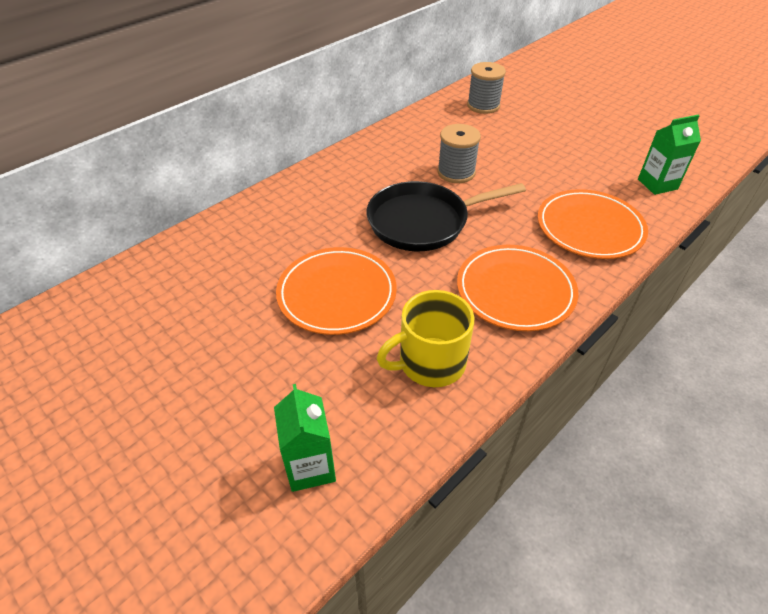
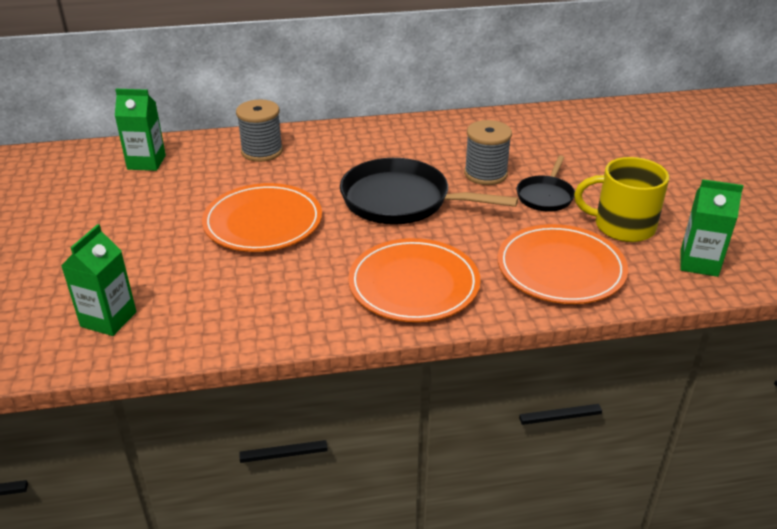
camera: 35 degrees right, 10 degrees down
yellow mug [377,290,474,387] -> yellow mug moved to [574,157,669,242]
grey spool [467,62,506,114] -> grey spool moved to [236,99,283,162]
none -> green carton [115,89,166,171]
none -> black pan [517,155,575,212]

